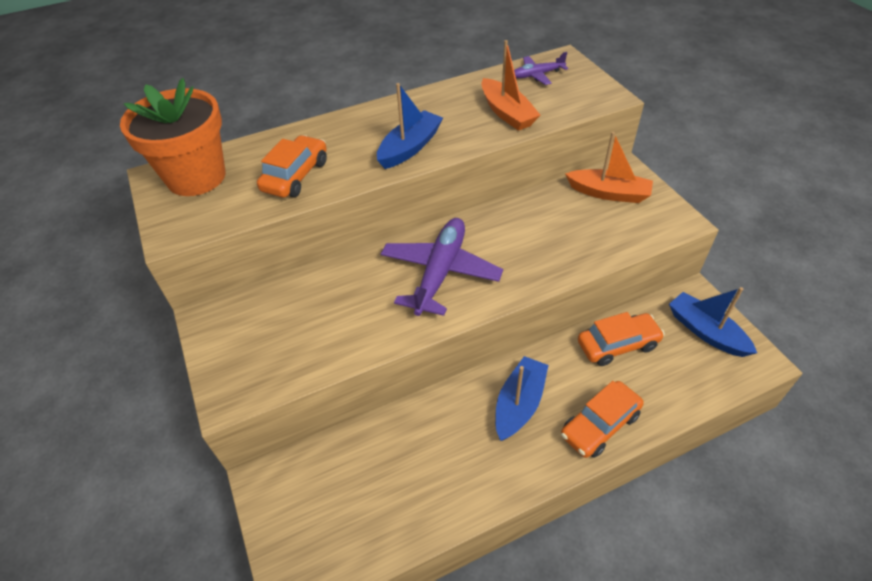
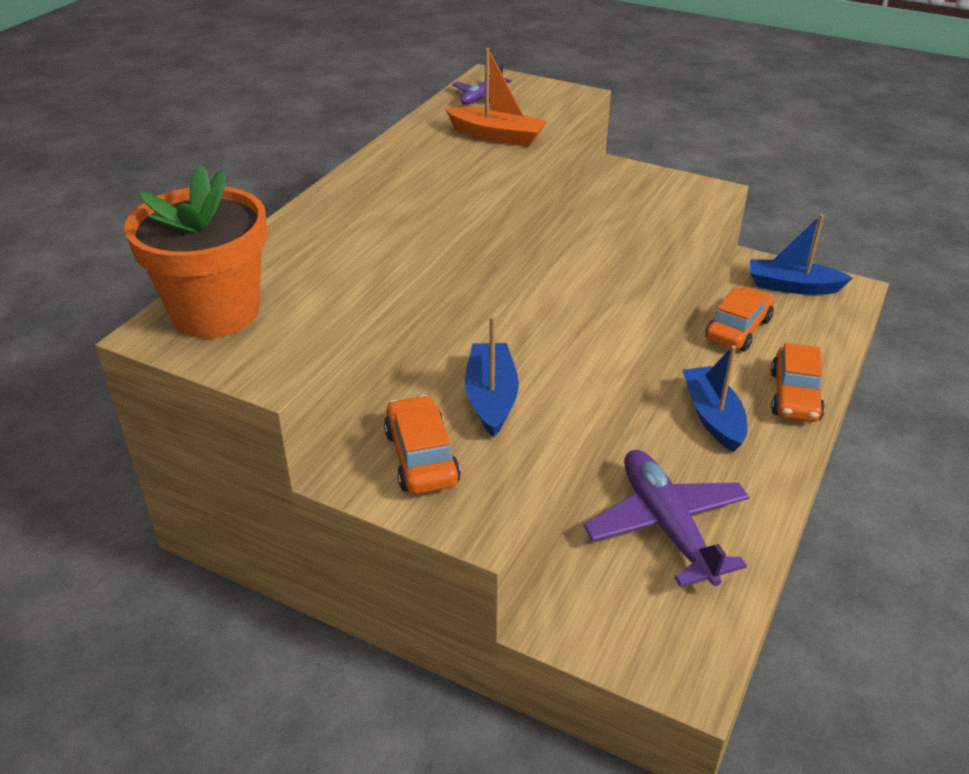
camera: 40 degrees left, 10 degrees down
orange car [257,135,327,198] -> orange car moved to [384,395,461,494]
blue boat [377,83,443,169] -> blue boat moved to [465,316,519,438]
purple plane [381,218,503,316] -> purple plane moved to [583,450,750,587]
orange boat [565,132,653,203] -> none

